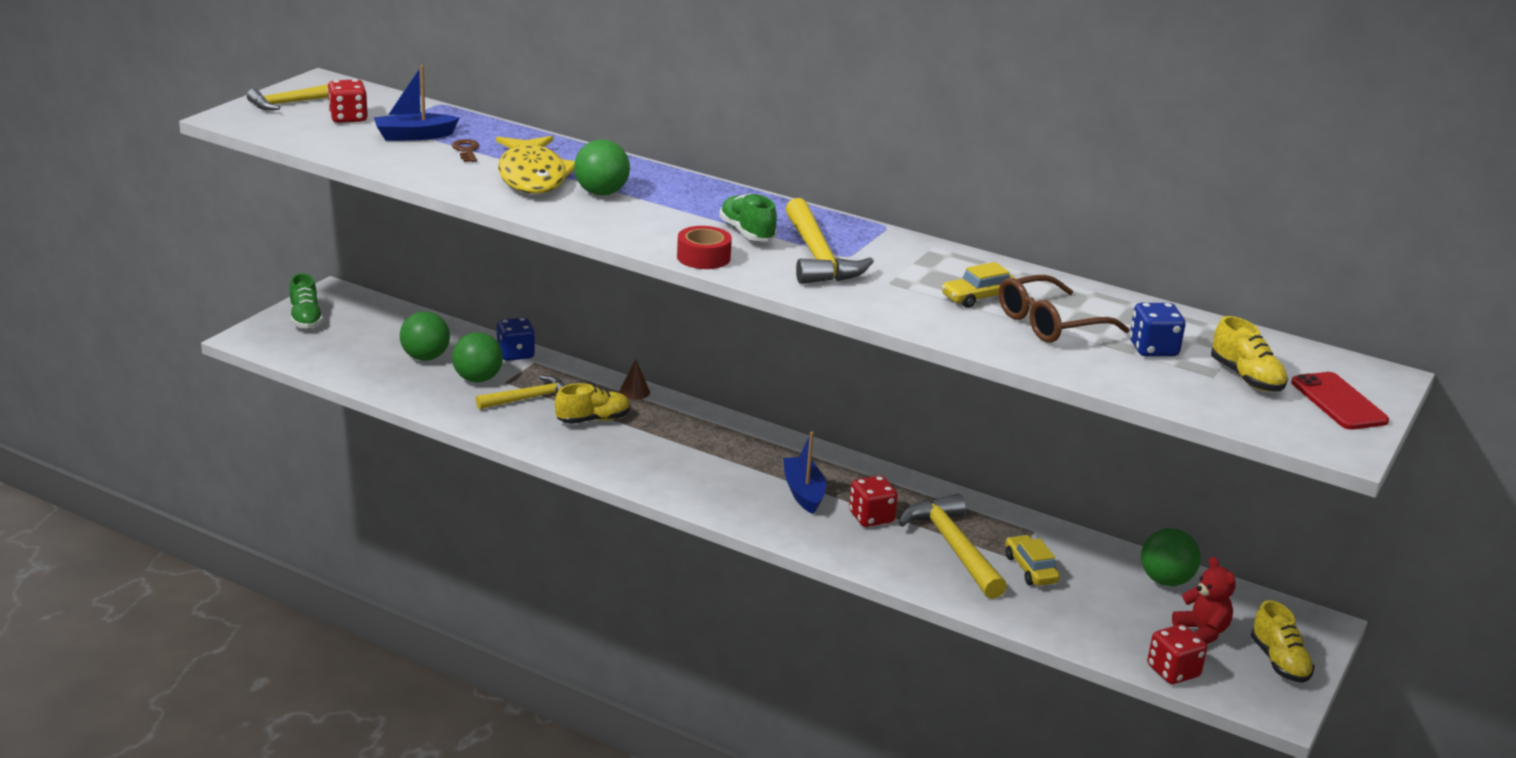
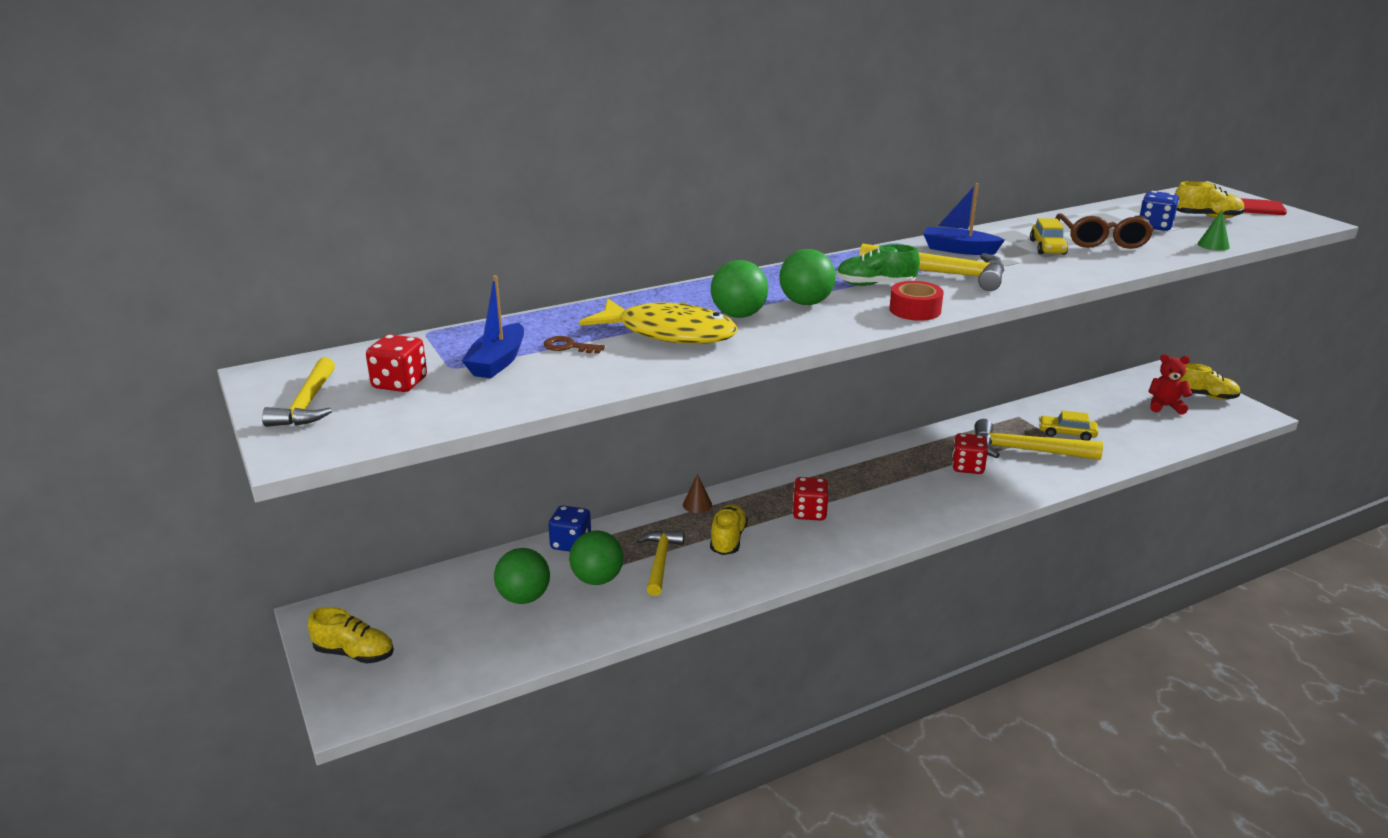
camera: 55 degrees left, 0 degrees up
green shoe [289,273,323,329] -> yellow shoe [308,607,394,664]
blue boat [783,431,826,514] -> blue boat moved to [923,183,1005,255]
green ball [1141,528,1201,586] -> green ball moved to [779,249,836,305]
red dice [1147,624,1207,684] -> red dice moved to [793,477,829,520]
none -> green cone [1197,211,1230,251]

